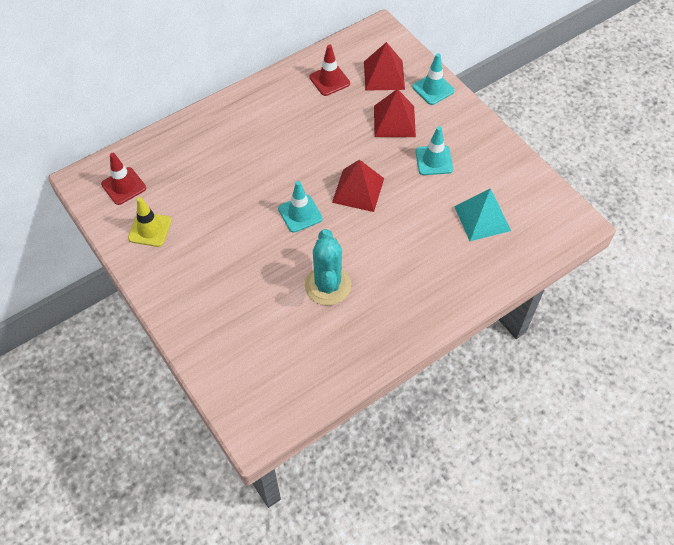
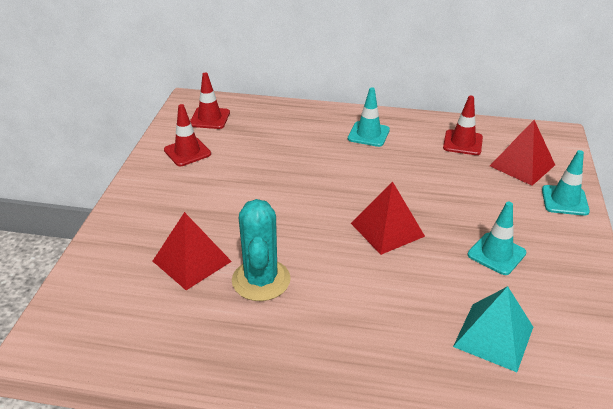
camera: 45 degrees right, 20 degrees down
yellow traffic cone [128,197,172,247] -> red traffic cone [164,104,211,166]
turquoise traffic cone [278,181,323,233] -> turquoise traffic cone moved to [348,87,390,147]
turquoise cactus [305,229,351,305] -> turquoise cactus turned 45 degrees counterclockwise [232,199,291,301]
red pyramid [374,89,416,137] -> red pyramid moved to [153,212,232,290]

